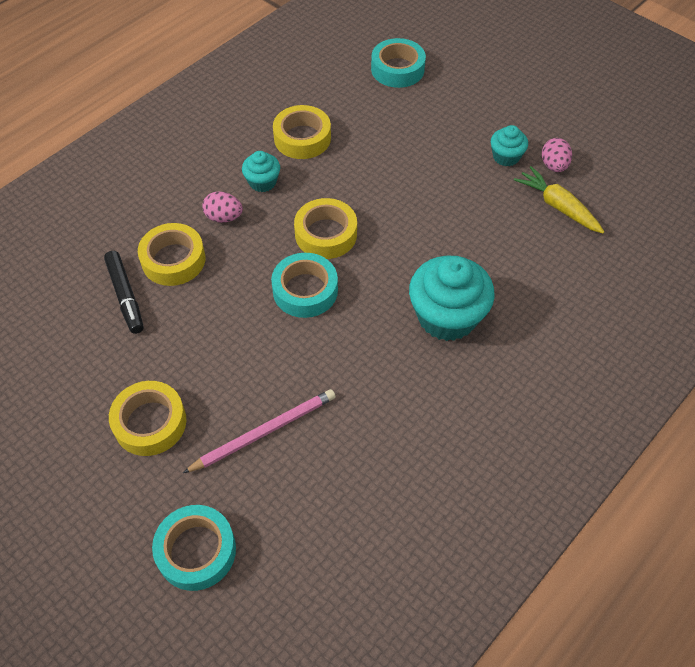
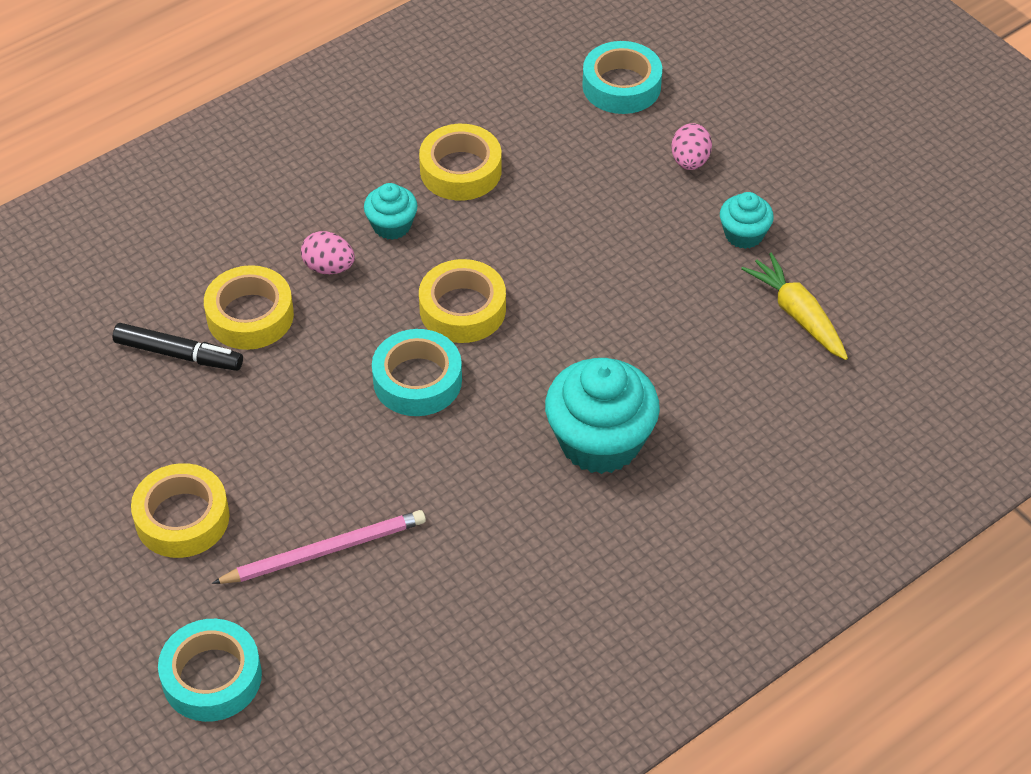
camera: 10 degrees right, 5 degrees down
black marker [104,251,144,334] -> black marker turned 60 degrees counterclockwise [113,323,243,371]
pink egg [542,138,572,172] -> pink egg moved to [671,123,712,170]

